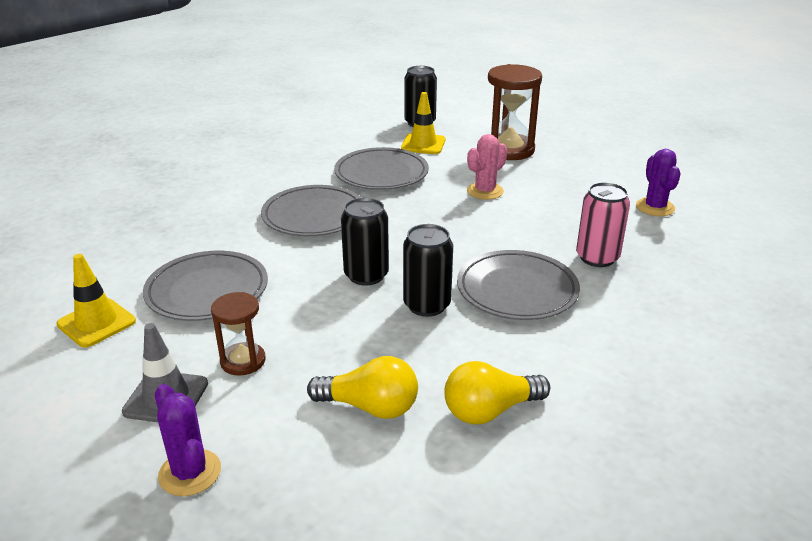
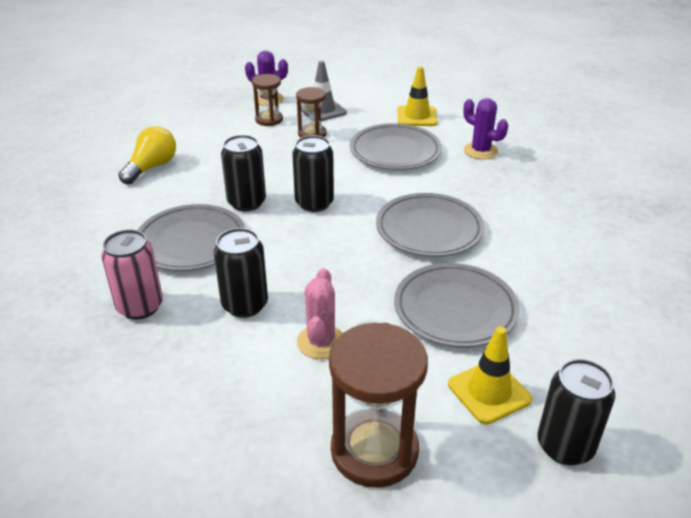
camera: 140 degrees right, 5 degrees up
yellow light bulb [307,356,418,419] -> none
purple cactus [636,149,681,216] -> purple cactus moved to [463,98,508,160]
none -> black can [214,228,268,318]
none -> brown hourglass [252,74,283,126]

